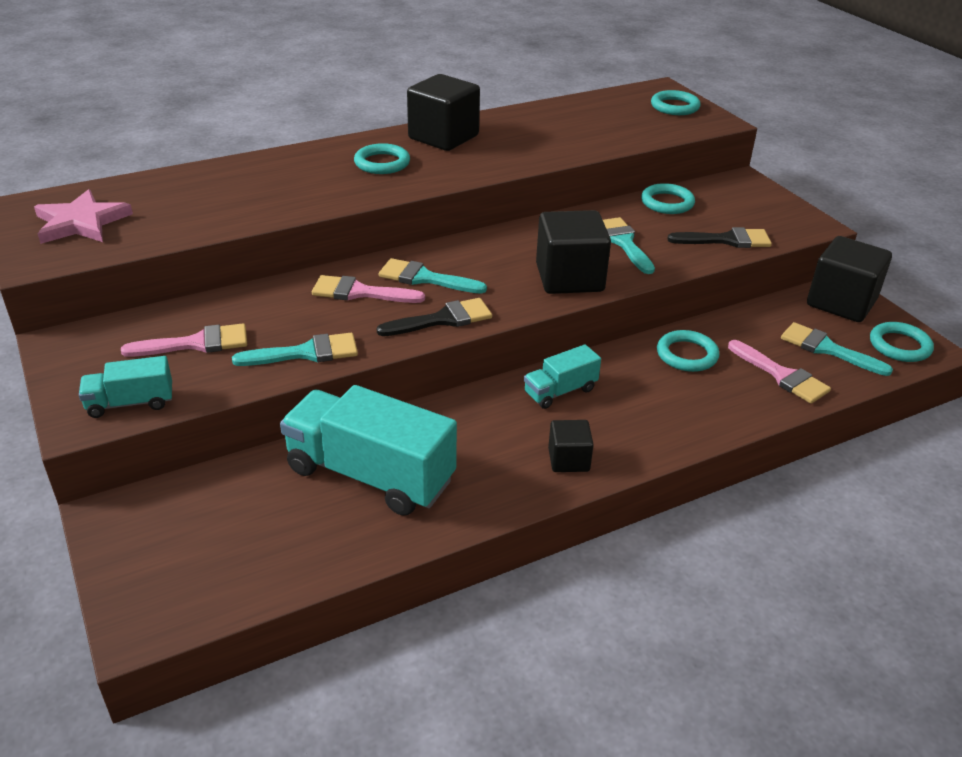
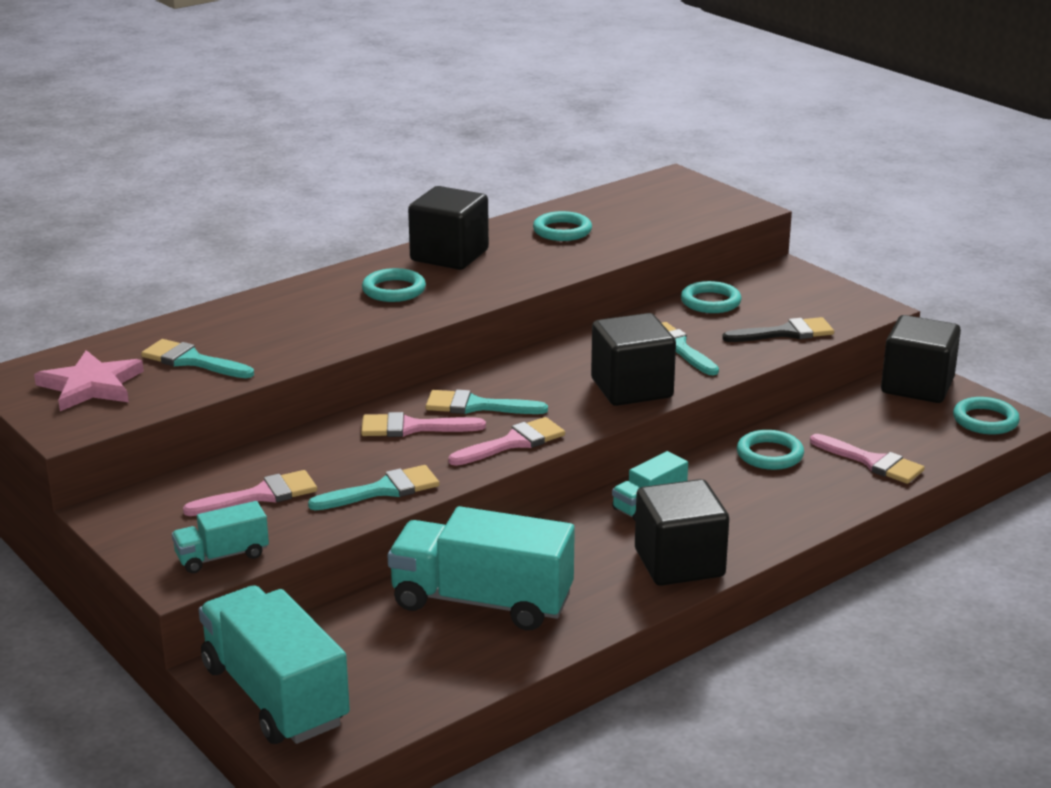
camera: 10 degrees left, 10 degrees down
black brush [377,298,492,336] -> pink brush [448,417,565,466]
black cube [548,420,594,472] -> black cube [635,479,729,586], size x1.86
turquoise ring [651,90,701,115] -> turquoise ring moved to [533,211,592,241]
turquoise brush [781,322,893,376] -> turquoise brush moved to [141,339,254,378]
none -> turquoise truck [199,585,350,744]

